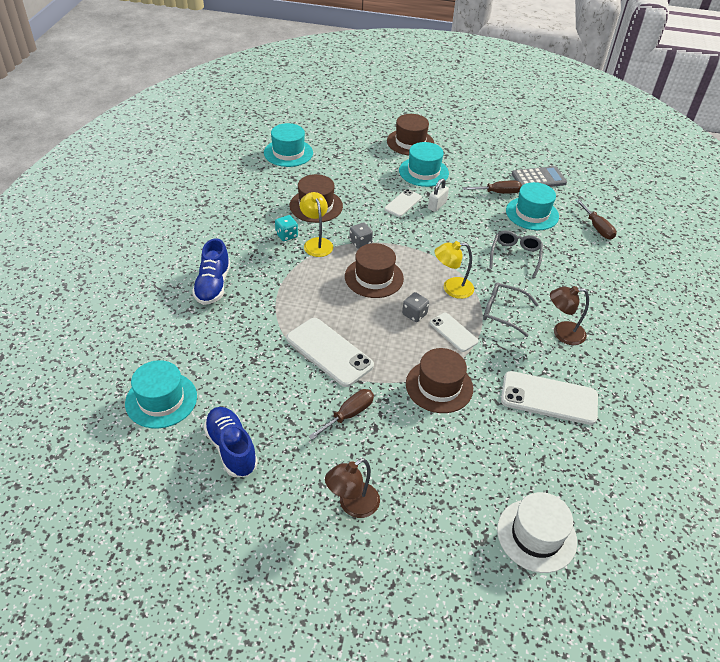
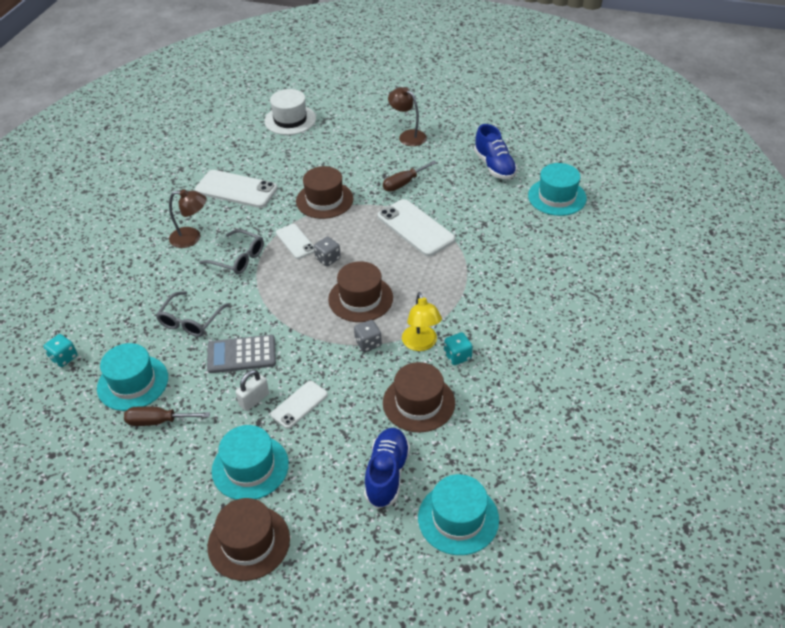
camera: 170 degrees left, 0 degrees up
blue shoe [192,238,230,305] -> blue shoe moved to [364,428,410,508]
brown lamp [325,458,380,518] -> brown lamp turned 105 degrees counterclockwise [388,87,427,146]
yellow lamp [434,241,474,299] -> none
grey calculator [512,166,567,187] -> grey calculator moved to [207,335,276,373]
brown screwdriver [576,199,617,240] -> turquoise dice [43,334,77,367]

